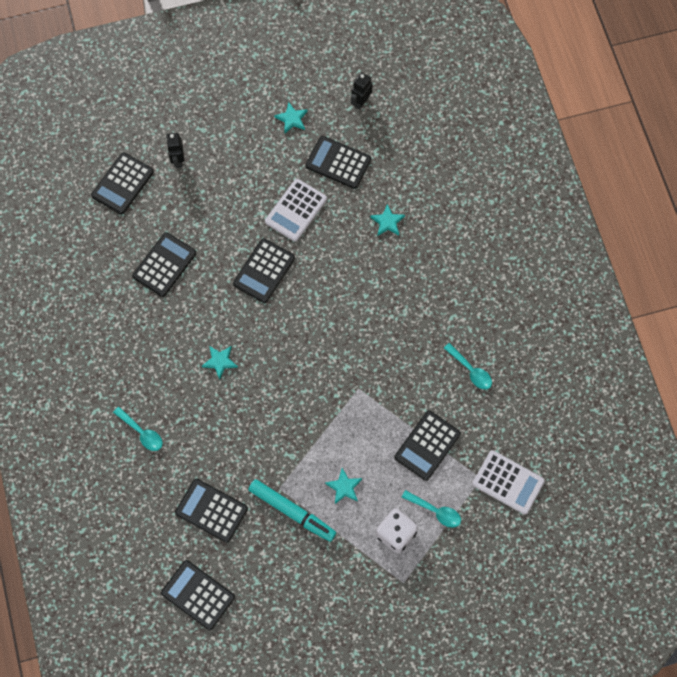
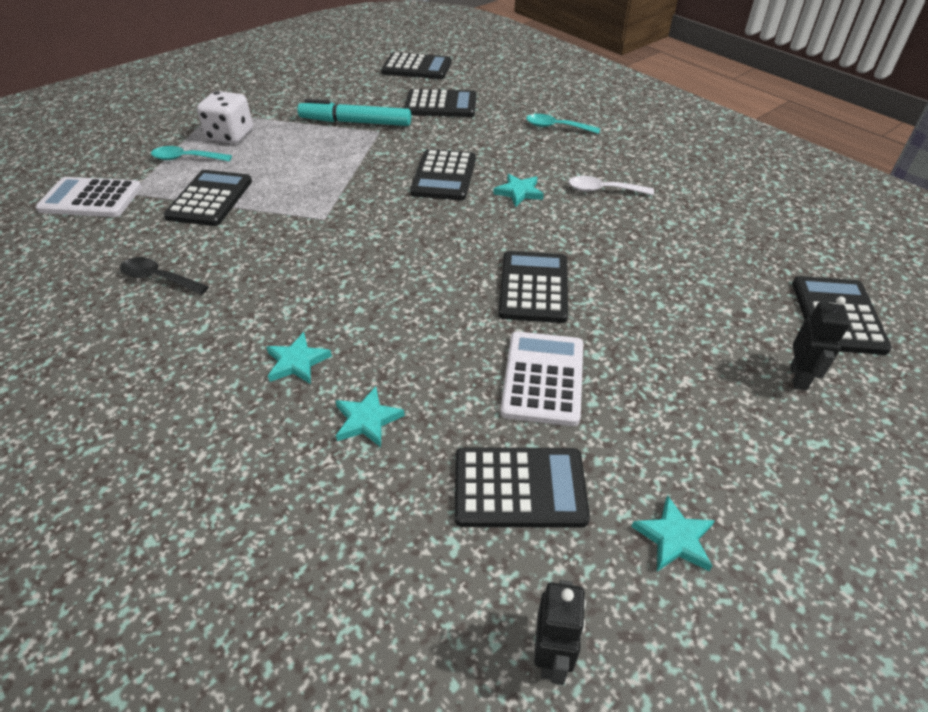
camera: 155 degrees right, 25 degrees down
black calculator [132,232,196,297] -> black calculator moved to [410,149,476,200]
black robot [166,133,184,168] -> black robot turned 45 degrees clockwise [790,297,850,390]
turquoise star [325,468,362,504] -> turquoise star moved to [266,332,332,384]
turquoise spoon [444,343,492,390] -> black spoon [120,257,209,295]
none -> white spoon [569,176,654,195]

